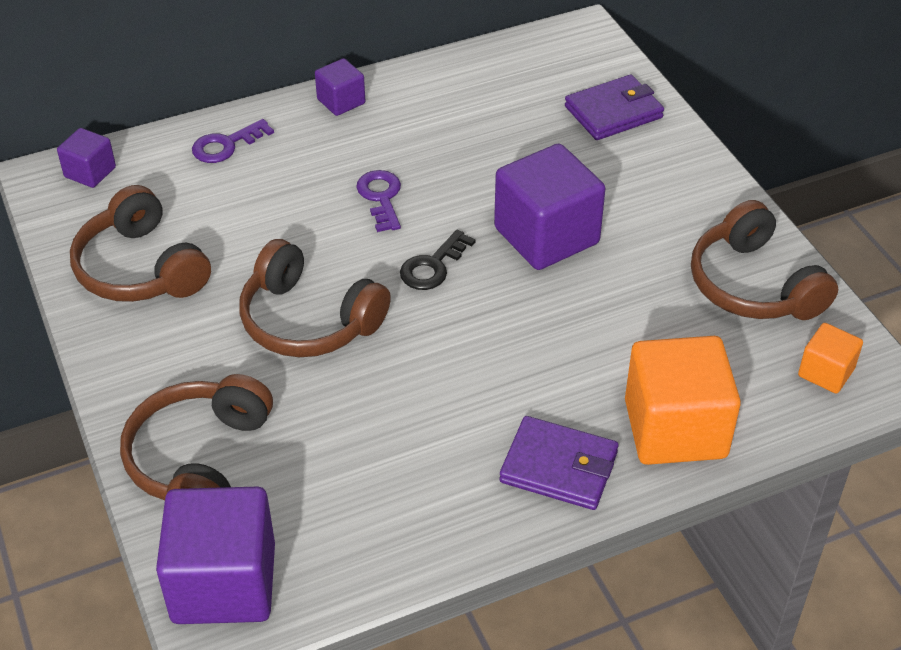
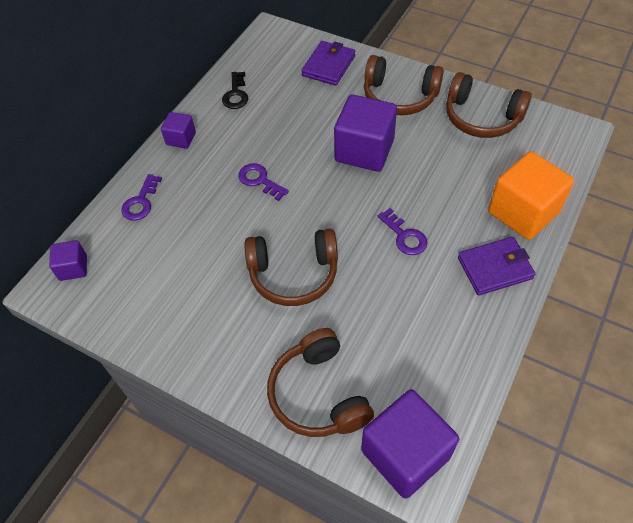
camera: 35 degrees left, 10 degrees up
brown headphones [70,185,211,302] -> brown headphones moved to [364,55,444,115]
black key [400,230,476,290] -> black key moved to [222,72,248,109]
orange cube [798,323,863,393] -> none
none -> purple key [378,208,428,255]

